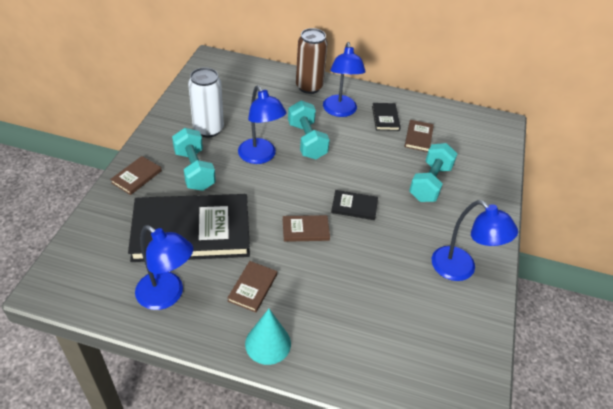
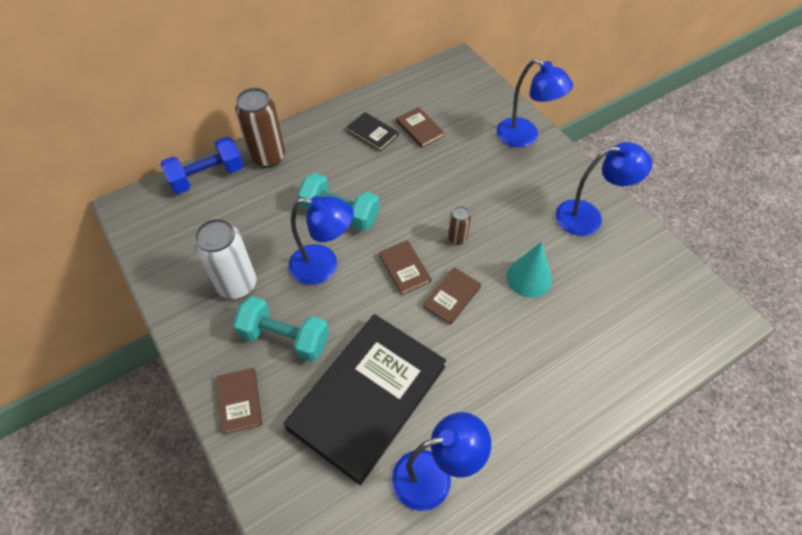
camera: 45 degrees left, 10 degrees up
brown book [227,261,277,312] -> brown book moved to [379,240,431,295]
turquoise cone [245,309,291,365] -> turquoise cone moved to [507,242,552,298]
blue lamp [323,42,366,117] -> blue lamp moved to [497,59,573,147]
black book [331,190,378,220] -> brown can [448,206,471,245]
turquoise dumbbell [409,143,457,202] -> none
none -> blue dumbbell [160,137,244,194]

